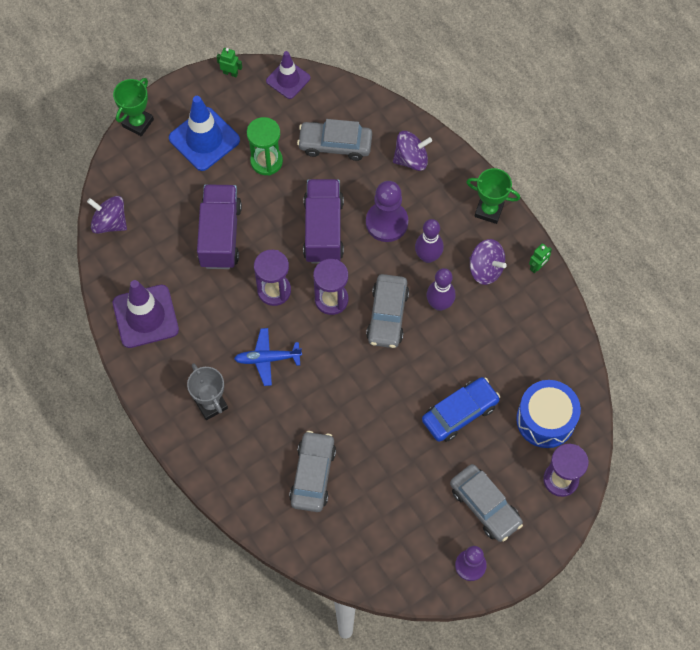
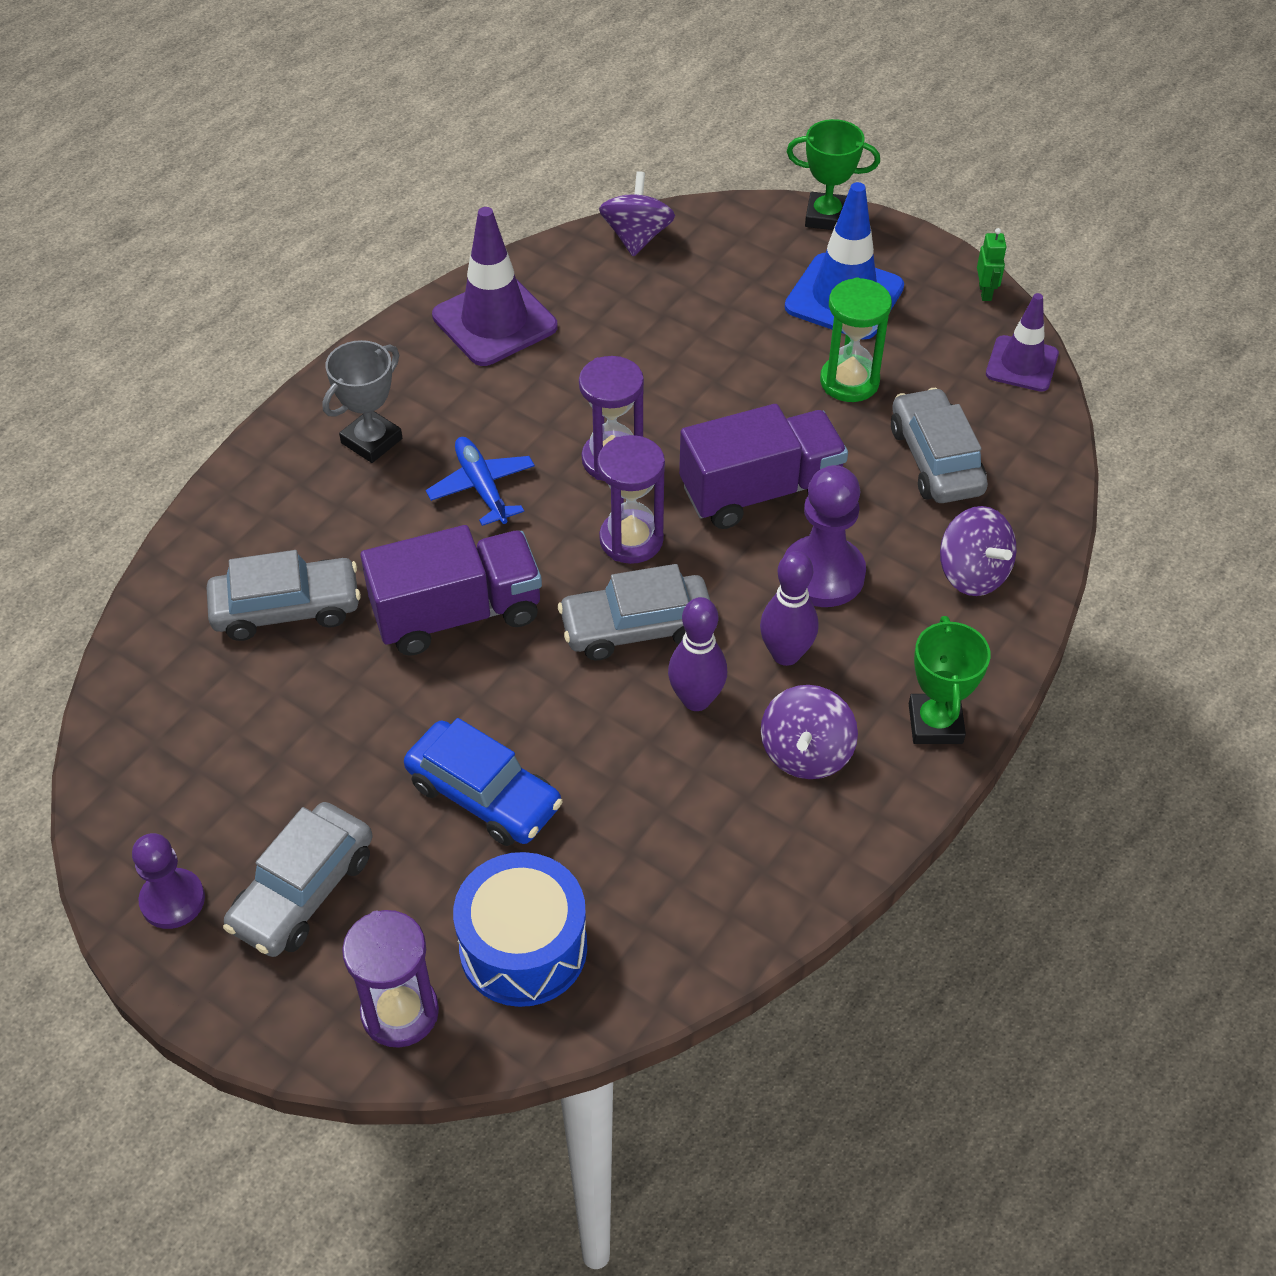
camera: 70 degrees right, 15 degrees down
purple truck [197,184,242,269] -> purple truck moved to [360,525,542,656]
green robot [529,243,552,273] -> none

